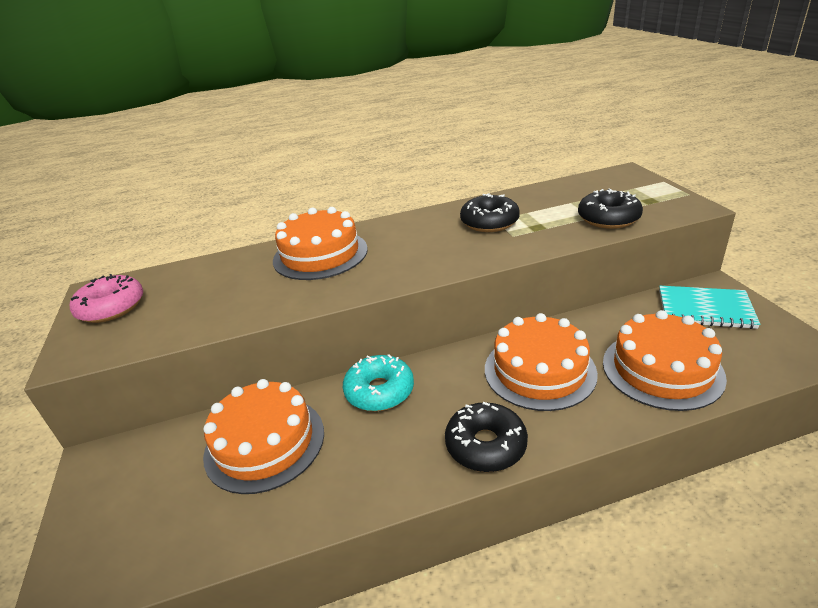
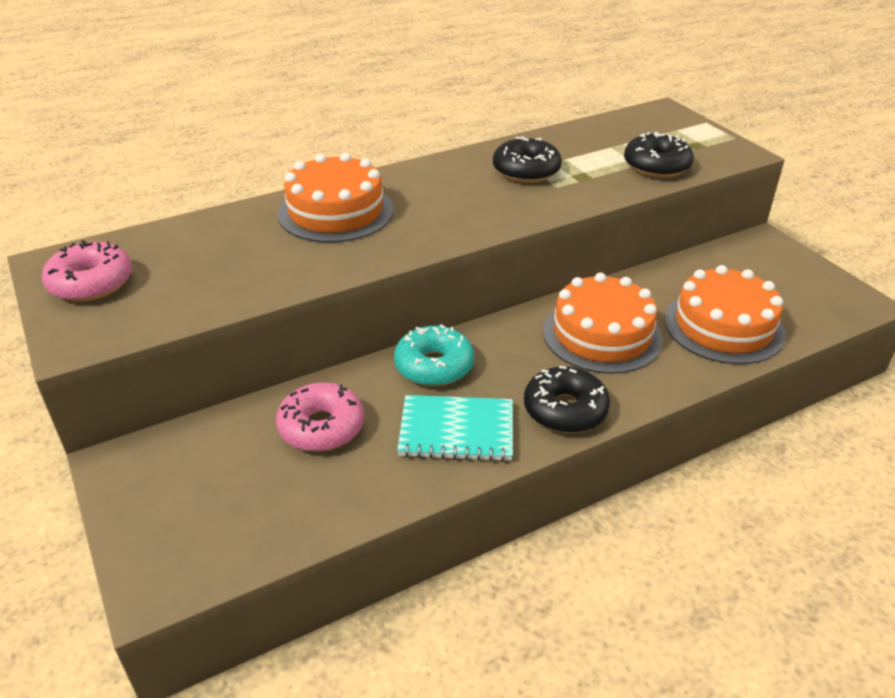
camera: 15 degrees left, 5 degrees up
orange cake [203,379,324,494] -> pink donut [276,383,364,452]
turquoise notebook [659,286,760,329] -> turquoise notebook moved to [397,395,513,462]

